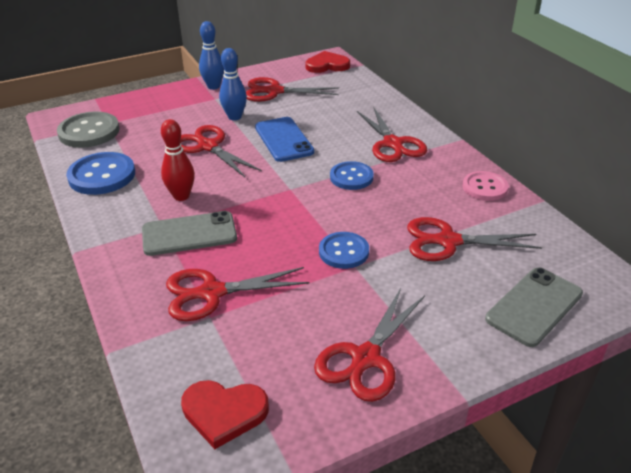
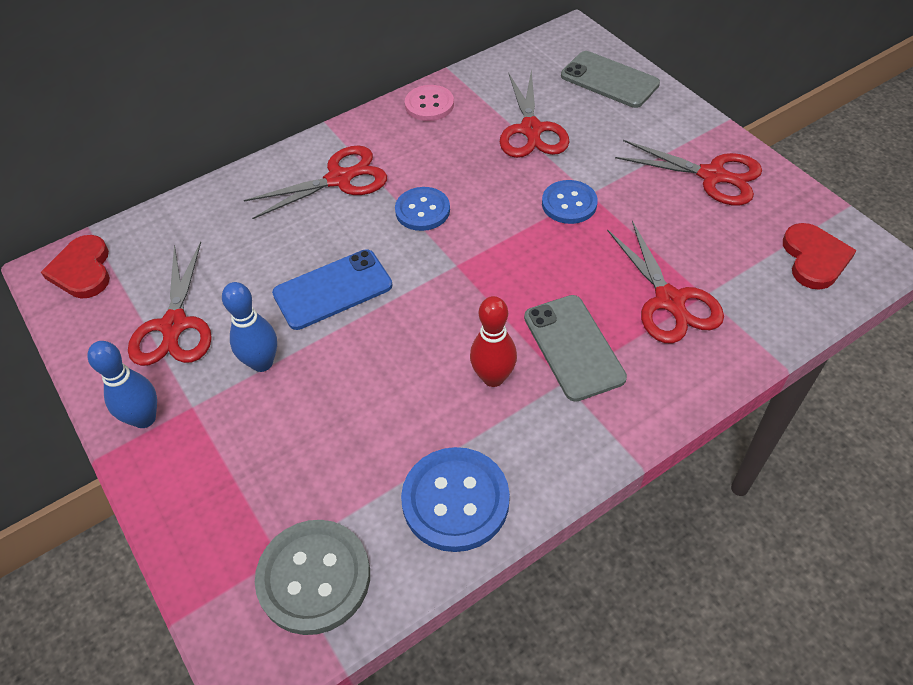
camera: 95 degrees left, 15 degrees up
red scissors [180,125,262,177] -> none

